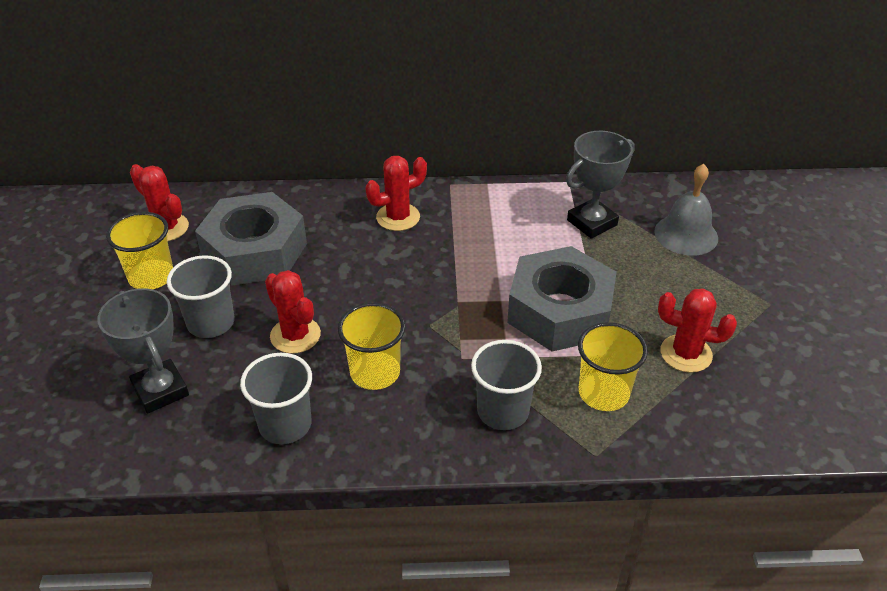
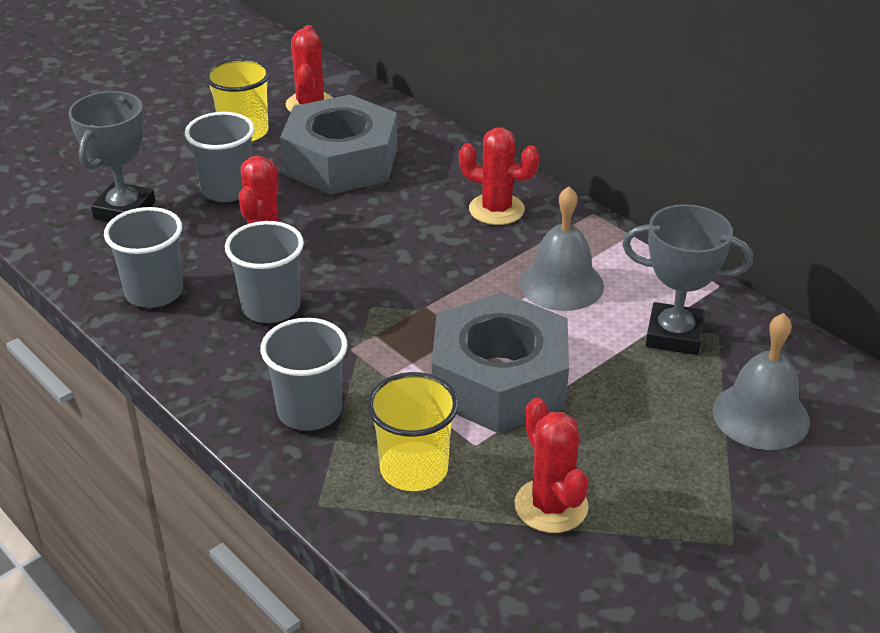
camera: 50 degrees right, 5 degrees down
yellow cup [338,303,405,390] -> grey cup [225,221,304,323]
none -> grey bell [519,186,604,311]

